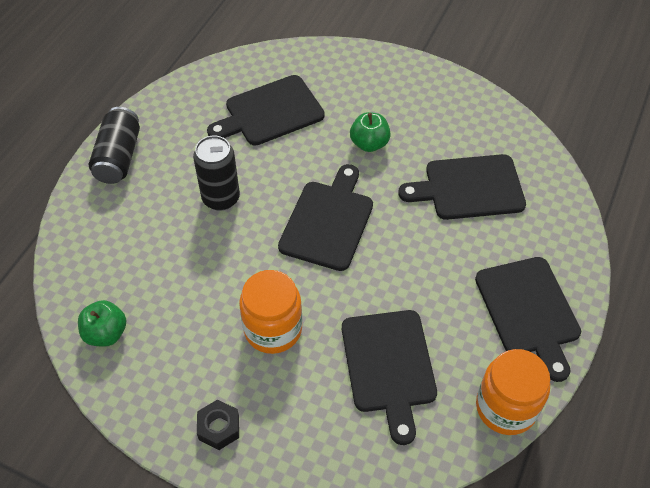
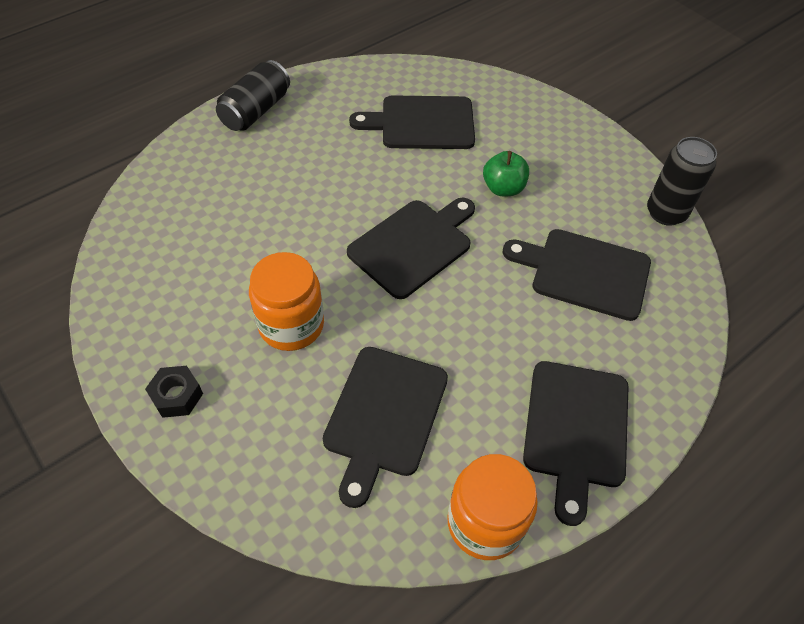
camera: 25 degrees right, 0 degrees up
green apple [78,300,126,347] -> none
black can [193,136,240,211] -> black can moved to [647,137,717,226]

